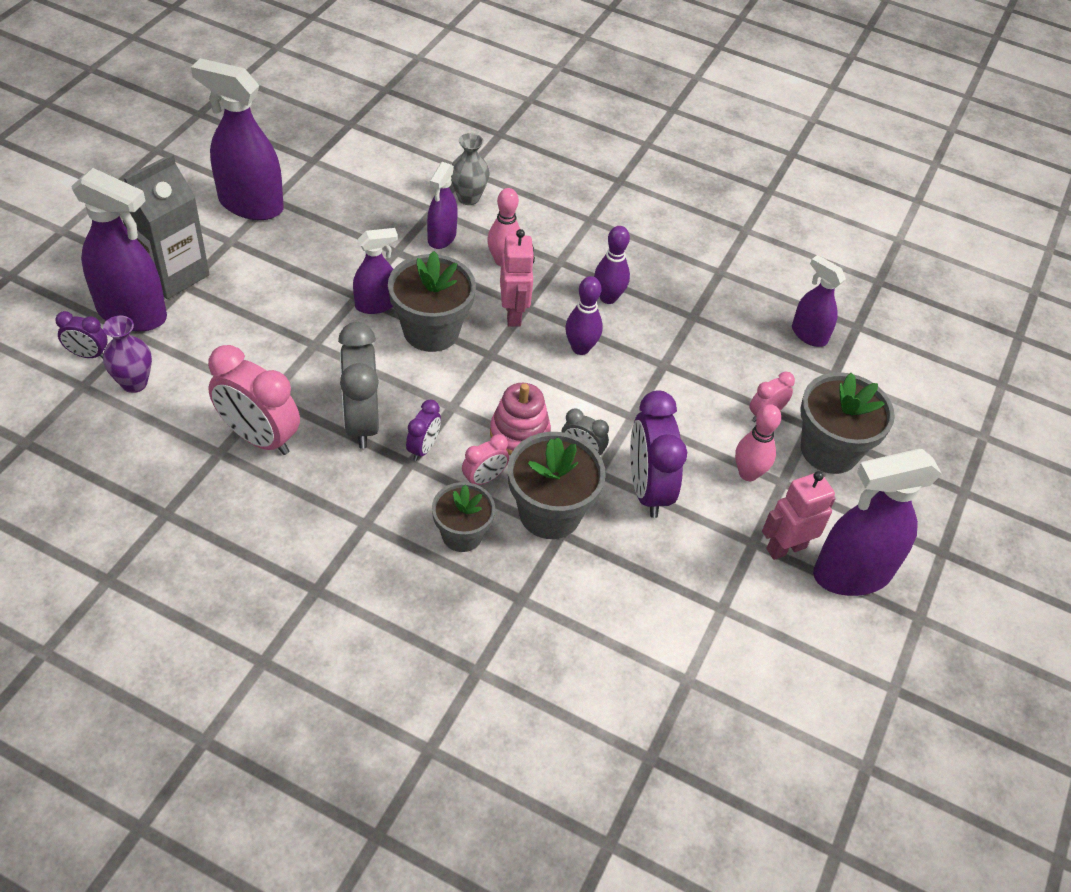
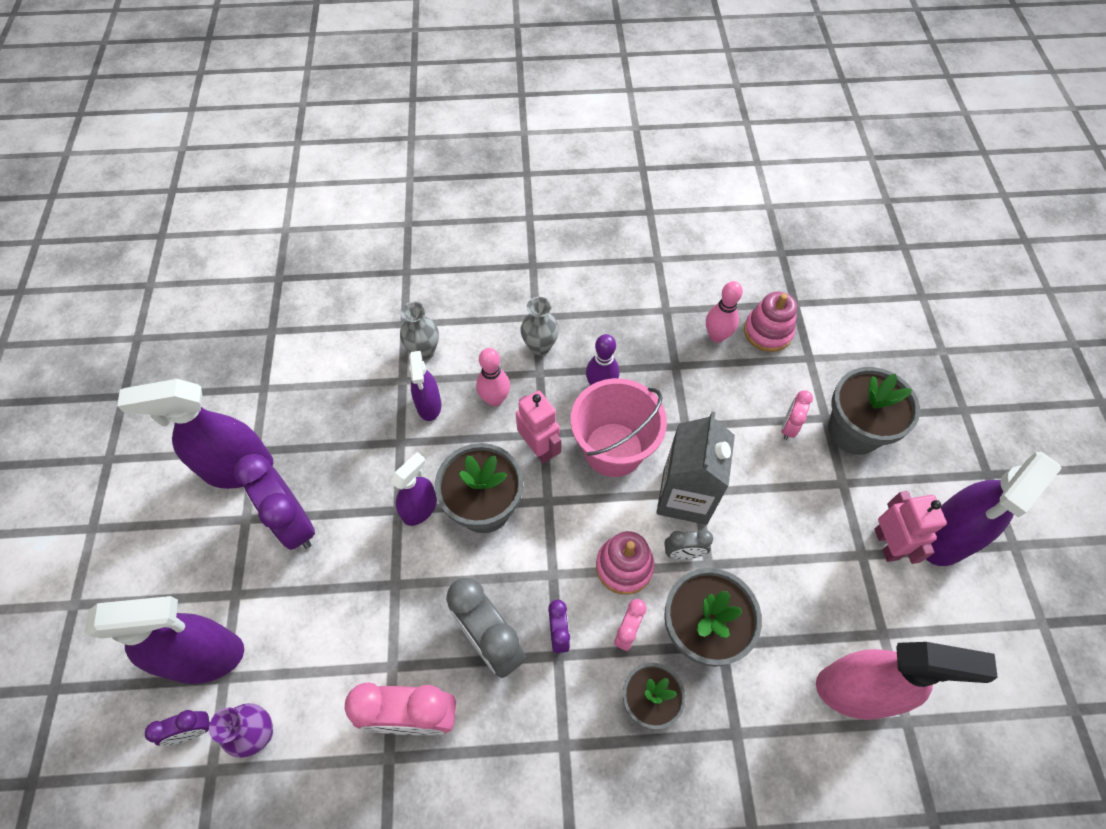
camera: 25 degrees left, 10 degrees up
grey carton [123,153,209,299] -> grey carton moved to [657,411,735,525]
purple bowling pin [565,276,603,355] -> pink bucket [571,378,667,477]
purple clock [630,390,687,518] -> purple clock moved to [234,454,315,550]
pink bowling pin [735,404,781,481] -> pink bowling pin moved to [706,281,743,343]
pink robot [762,471,836,560] -> pink robot turned 135 degrees clockwise [874,491,947,564]
purple spray bottle [792,255,846,347] -> pink stacking toy [744,292,797,352]
none -> grey vase [520,297,559,356]
none -> pink spray bottle [816,642,998,720]

